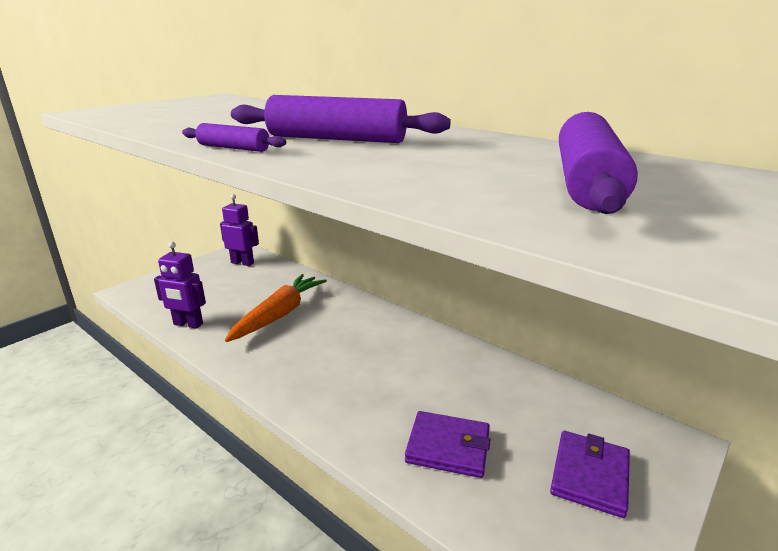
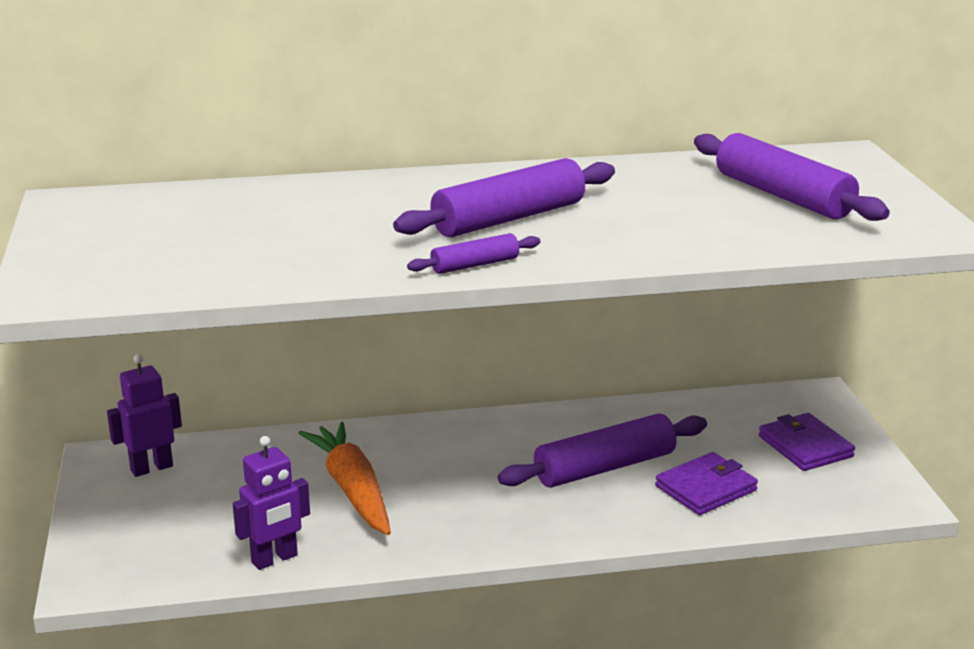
camera: 50 degrees left, 0 degrees up
none -> purple rolling pin [498,413,707,488]

